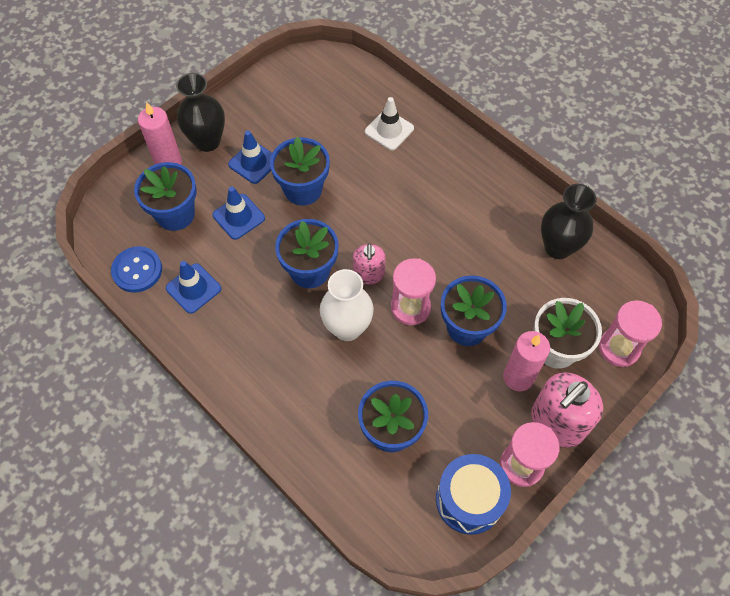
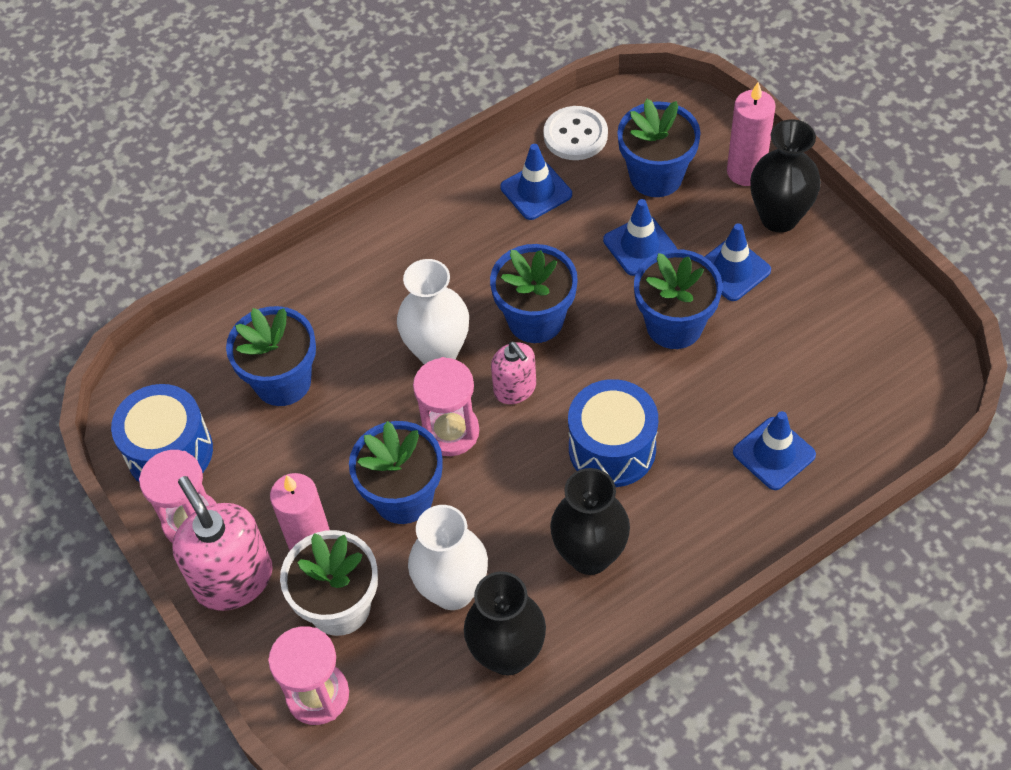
camera: 105 degrees right, 5 degrees down
blue button [111,246,162,293] -> white button [543,106,608,160]
pink soap dispenser [353,244,386,284] -> pink soap dispenser turned 135 degrees counterclockwise [491,342,536,404]
white traffic cone [365,97,414,151] -> blue traffic cone [733,411,816,490]
none -> white vase [408,505,488,610]
none -> black vase [550,468,630,575]
none -> blue drum [568,379,658,487]

